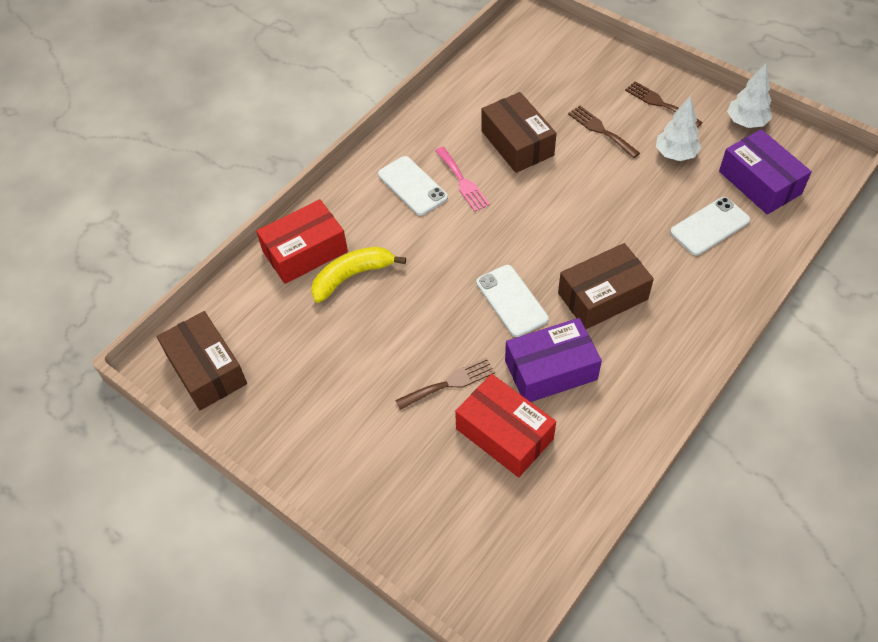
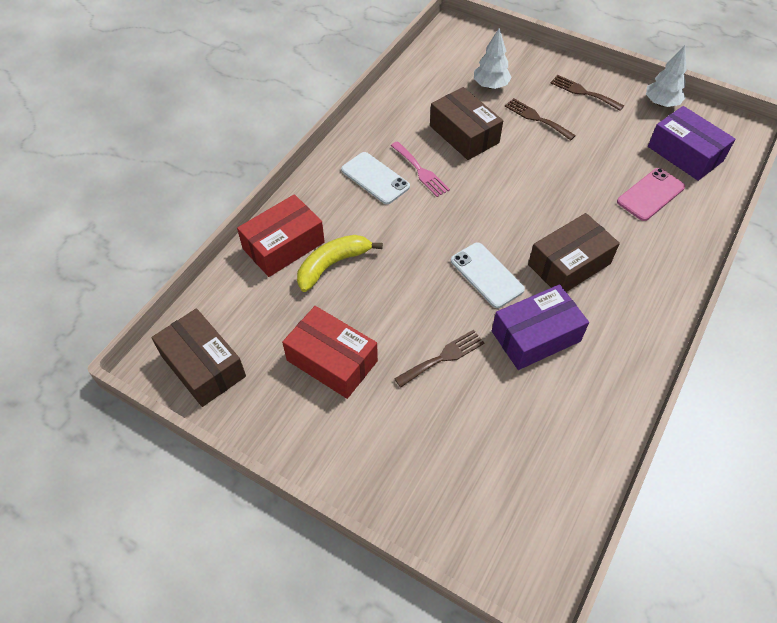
camera: 10 degrees left, 0 degrees up
red box [455,374,556,477] -> red box moved to [282,306,378,399]
white tree [656,96,701,161] -> white tree moved to [474,27,512,89]
white phone [670,197,750,255] -> pink phone [617,168,685,221]

